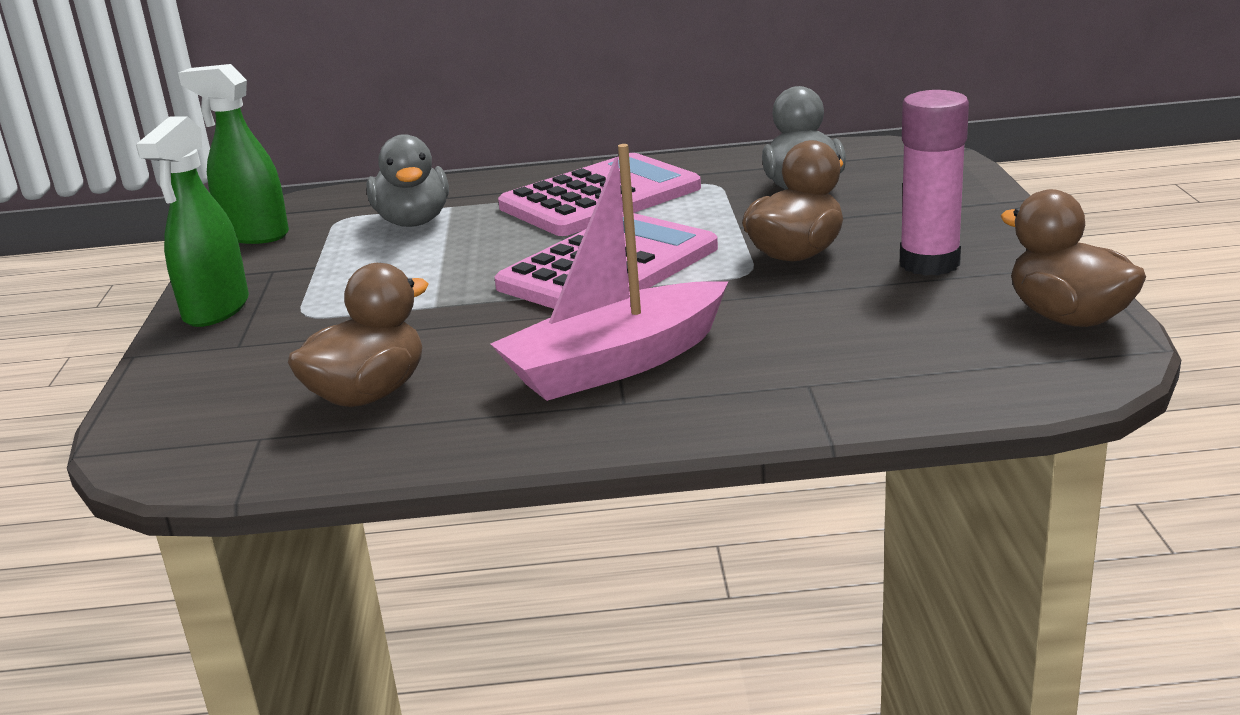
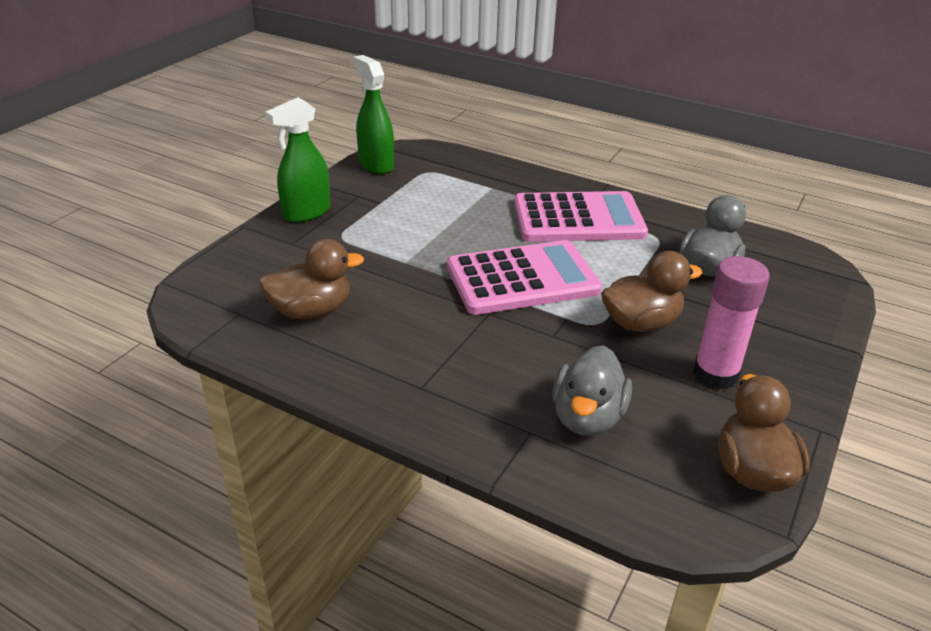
camera: 30 degrees right, 10 degrees up
grey duck [366,134,449,227] -> grey duck moved to [552,345,632,436]
pink boat [491,144,728,401] -> none

